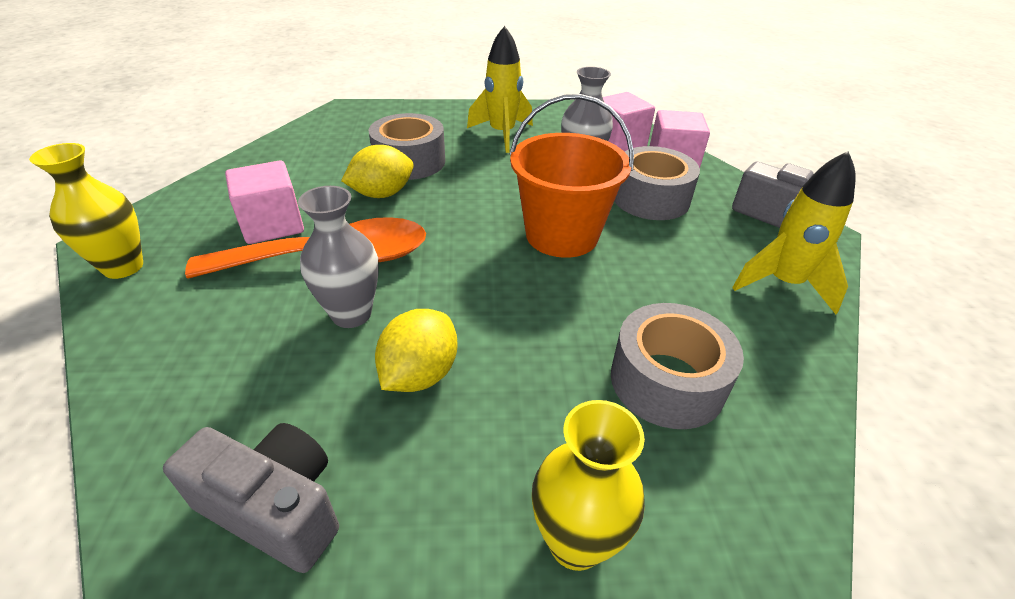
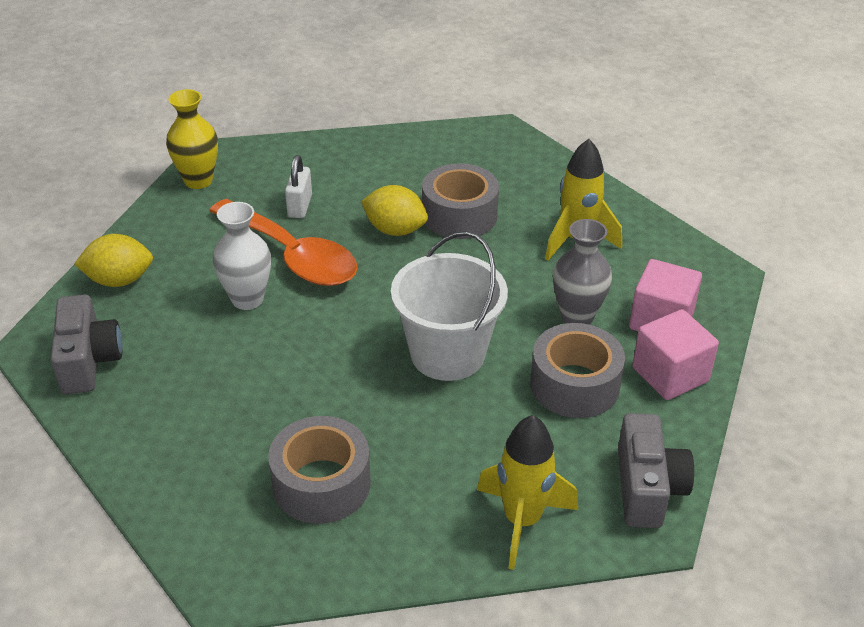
camera: 55 degrees right, 0 degrees up
pink cube [225,160,304,244] -> white padlock [285,155,312,218]
grey vase [298,186,379,328] -> white vase [213,202,271,310]
yellow lemon [375,309,458,392] -> yellow lemon moved to [74,234,153,287]
orange bucket [509,94,634,258] -> white bucket [391,231,508,381]
yellow vase [532,400,645,571] -> none

